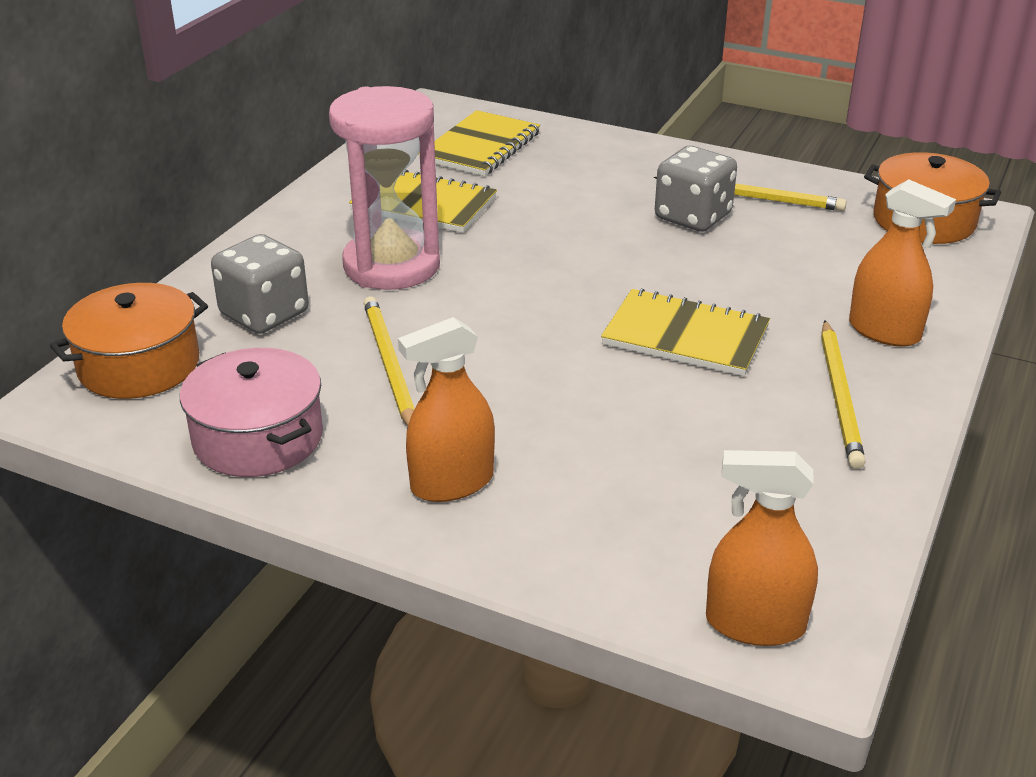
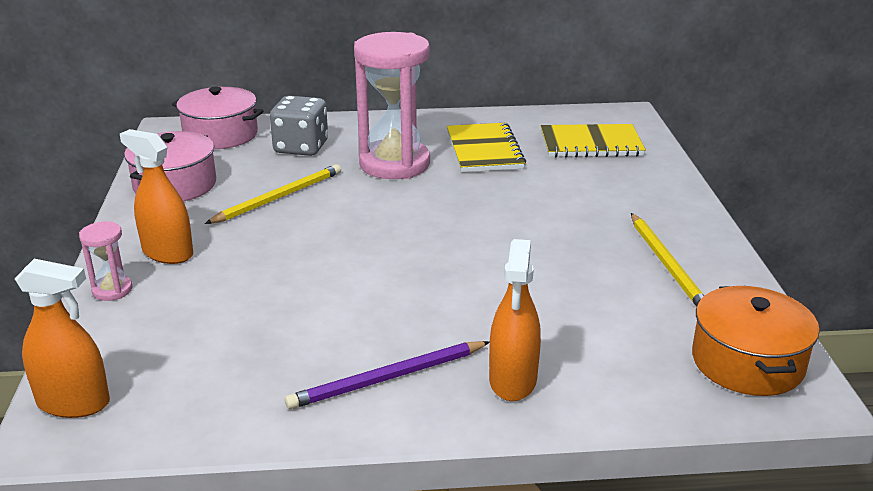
camera: 60 degrees right, 5 degrees down
orange pot [50,283,208,399] -> pink pot [172,87,263,149]
yellow notebook [601,288,770,376] -> none
grey dice [655,146,737,232] -> none
orange spray bottle [706,450,818,646] -> orange spray bottle turned 120 degrees clockwise [15,259,110,418]
yellow pencil [821,320,866,469] -> purple pencil [285,341,490,409]
none -> pink hourglass [79,221,132,301]

